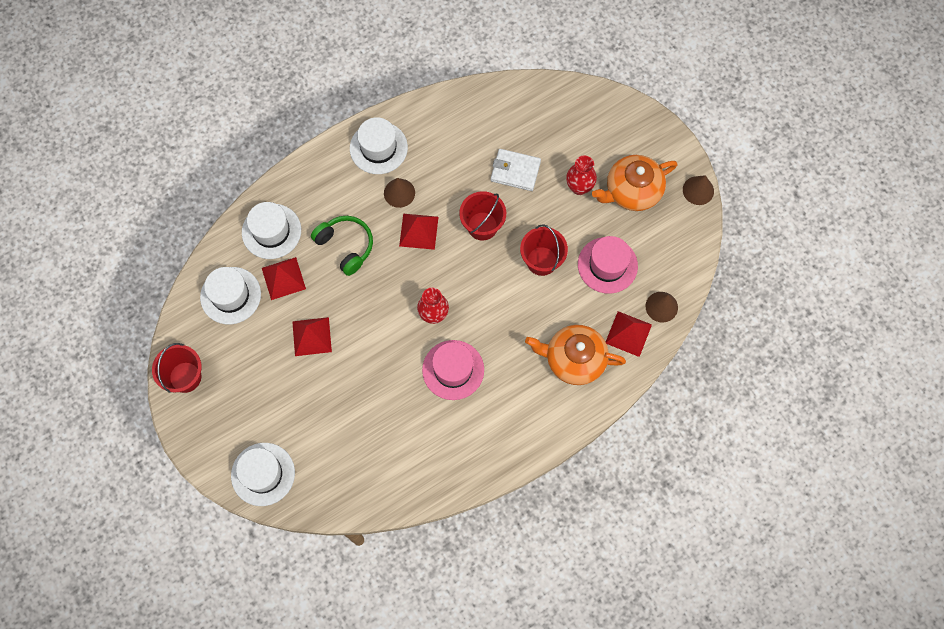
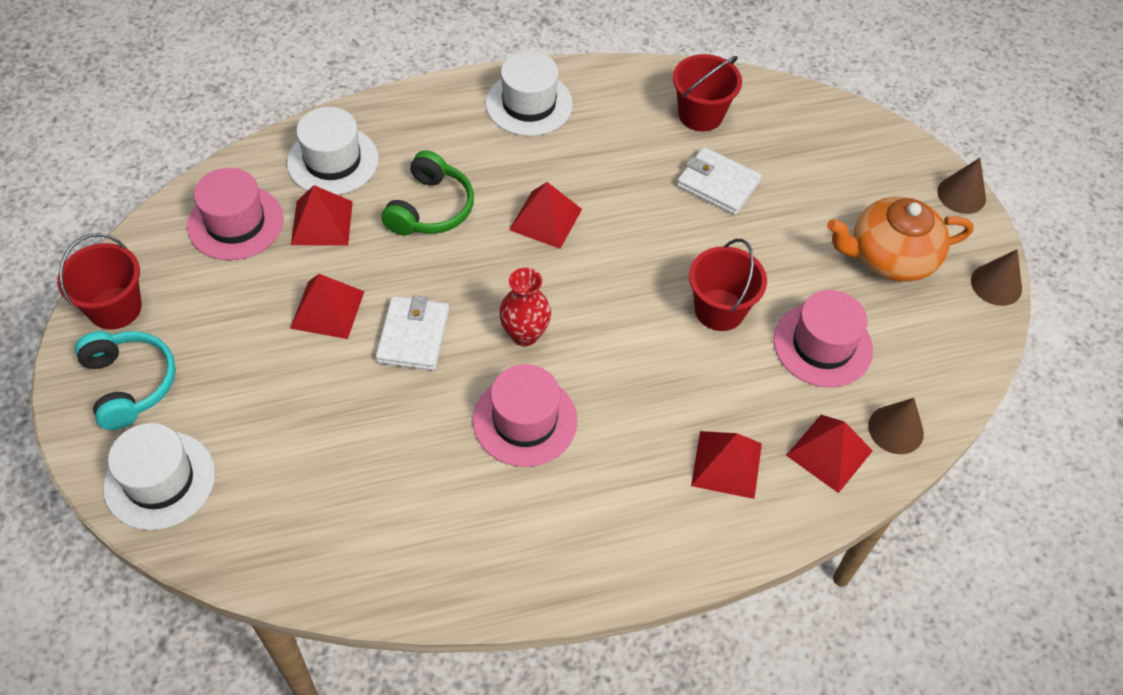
camera: 15 degrees right, 15 degrees down
white hat [200,267,261,324] -> pink hat [187,168,284,260]
green headphones [311,216,373,276] -> green headphones turned 45 degrees clockwise [381,150,474,236]
brown cone [384,178,415,208] -> brown cone moved to [937,158,986,214]
red bucket [459,191,506,241] -> red bucket moved to [673,54,742,131]
orange teapot [525,325,626,385] -> red pyramid [691,431,762,499]
red vase [566,156,597,195] -> none
none -> turquoise headphones [75,331,176,430]
none -> white wallet [376,295,449,371]

